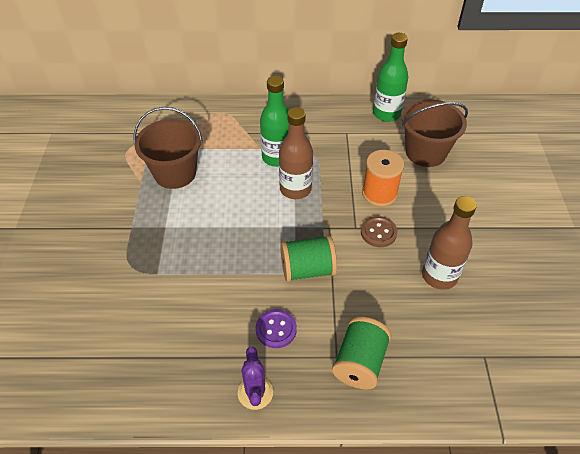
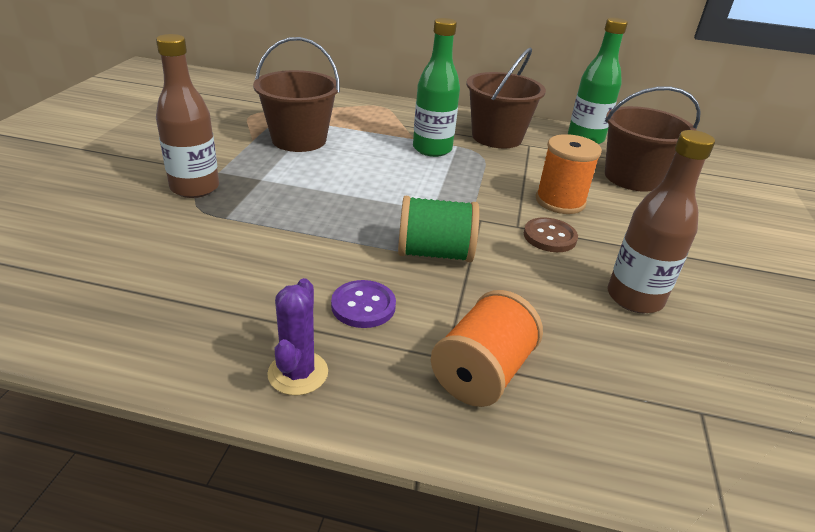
camera: 10 degrees right, 15 degrees down
brown bottle [279,107,313,199] -> brown bottle moved to [156,34,219,198]
green spool [332,317,392,389] -> orange spool [431,290,543,407]
none -> brown bucket [466,47,546,148]

